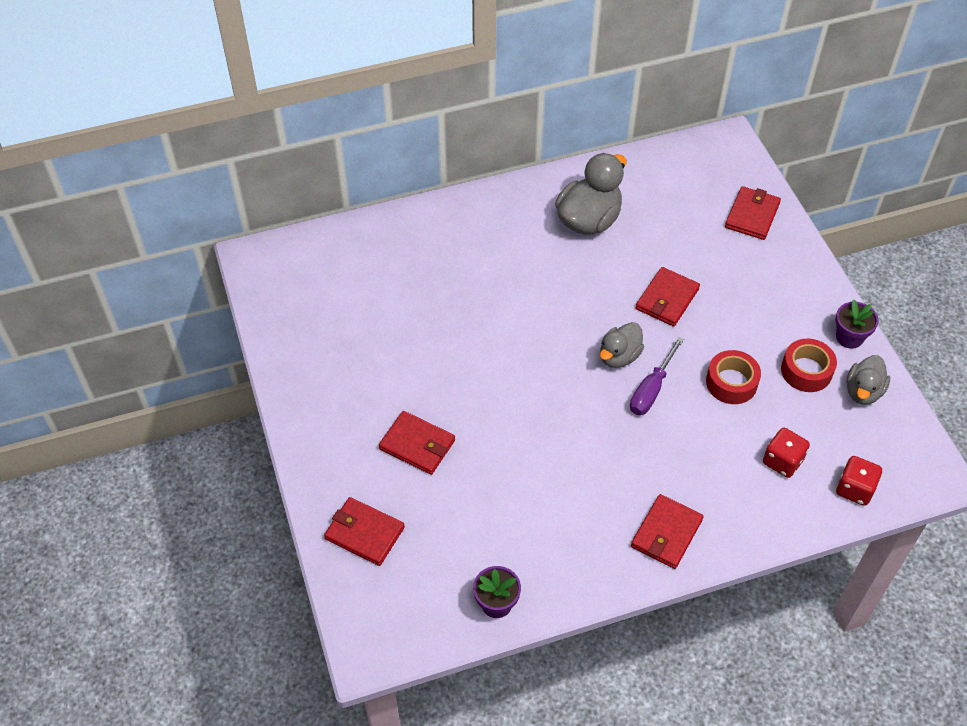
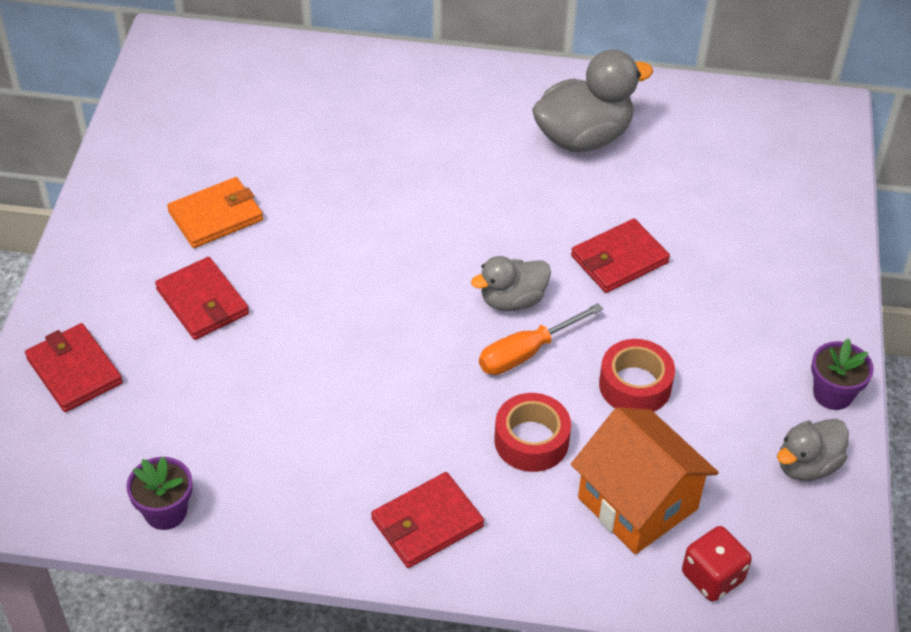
camera: 25 degrees right, 5 degrees down
purple screwdriver [630,337,684,415] -> orange screwdriver [479,303,603,375]
red wallet [725,186,781,240] -> none
red dice [763,428,810,478] -> orange house [571,407,719,554]
red tape [781,338,837,392] -> red tape moved to [494,393,571,472]
none -> orange wallet [167,177,263,248]

